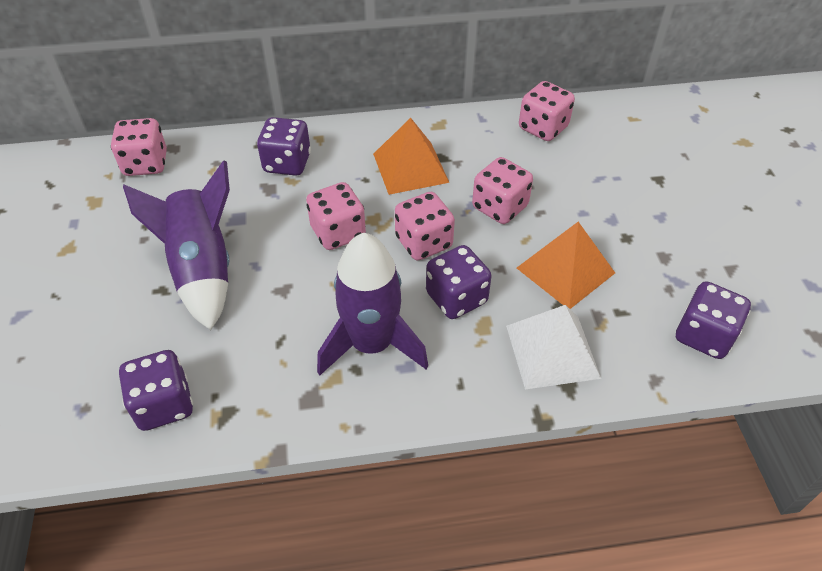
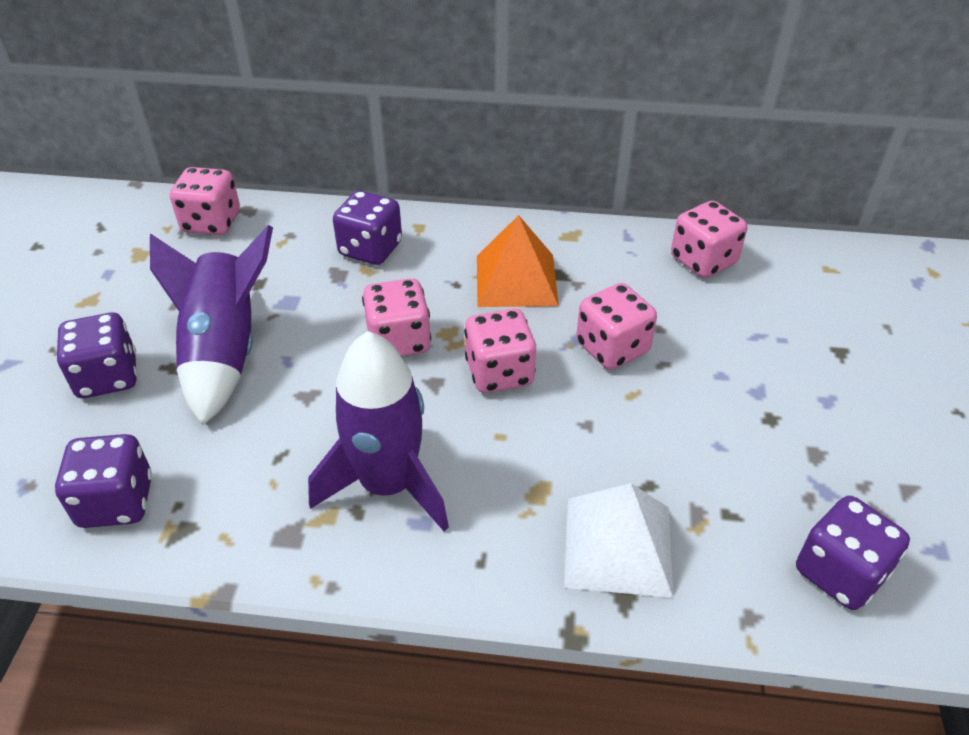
camera: 15 degrees right, 5 degrees down
purple dice [426,245,492,319] -> purple dice moved to [57,313,137,398]
orange pyramid [517,222,615,309] -> none

